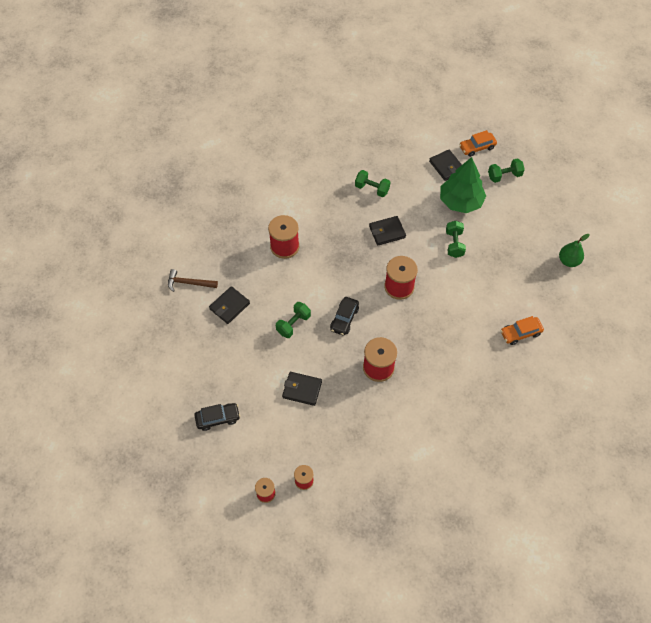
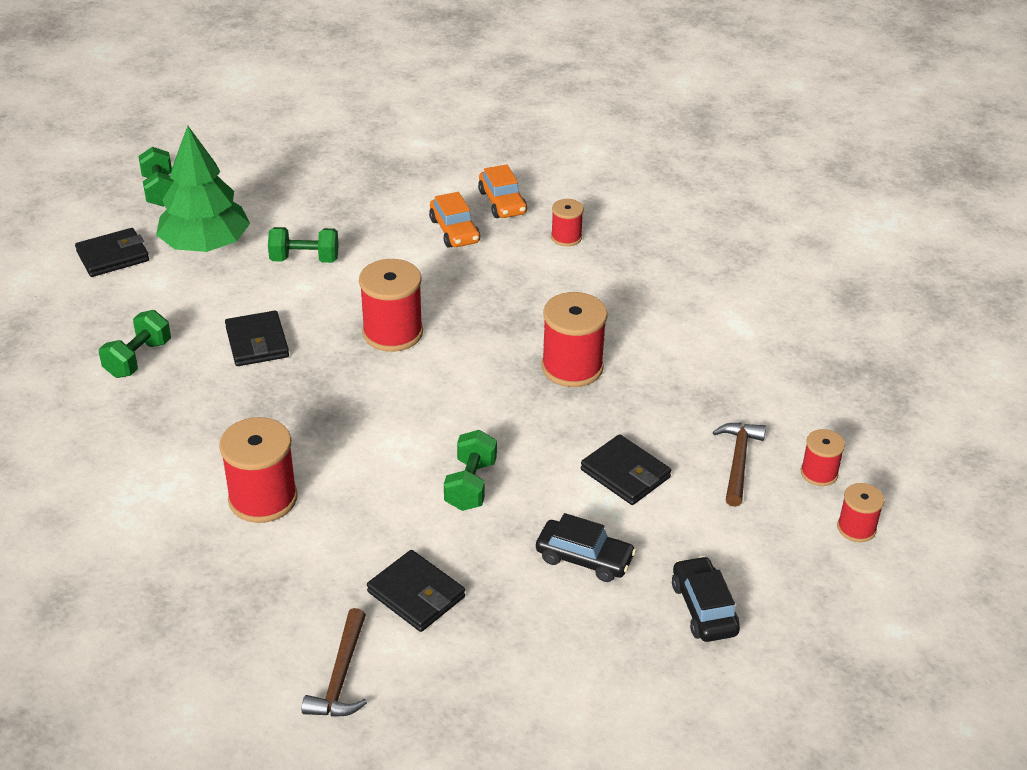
camera: 90 degrees left, 20 degrees down
green dumbbell [276,302,311,338] -> green dumbbell turned 60 degrees clockwise [444,430,497,511]
black wallet [282,372,322,406] -> black wallet turned 60 degrees counterclockwise [581,434,671,505]
black car [330,297,359,336] -> black car moved to [536,513,636,582]
orange car [459,130,497,157] -> orange car moved to [429,192,480,248]
green pear [559,234,589,267] -> none
none -> red spool [551,199,584,246]
none -> brown hammer [713,423,766,507]

